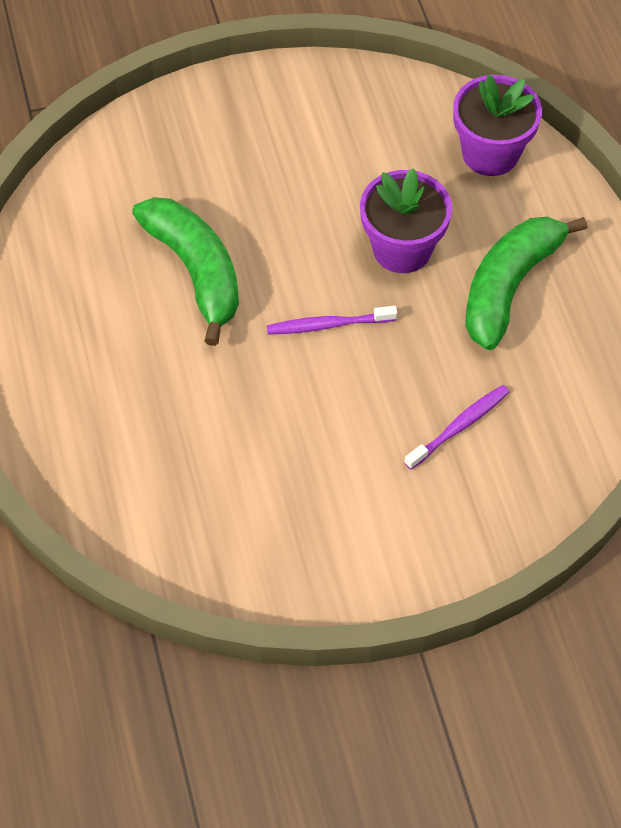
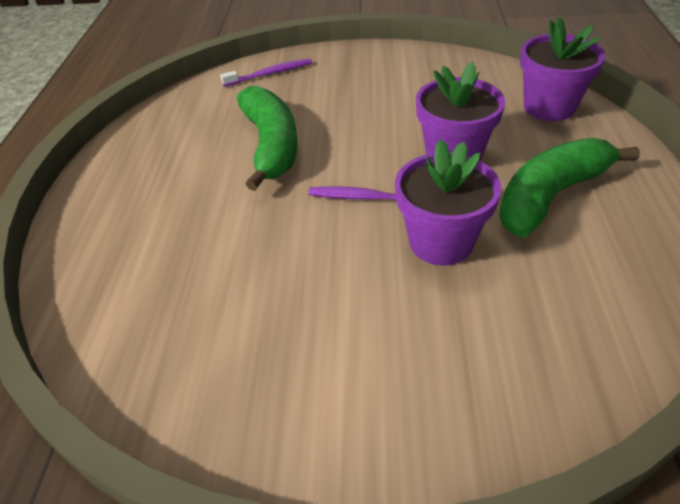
camera: 20 degrees right, 15 degrees down
purple toothbrush [404,385,509,470] -> purple toothbrush moved to [220,58,312,87]
none -> purple flower pot [395,139,501,266]

